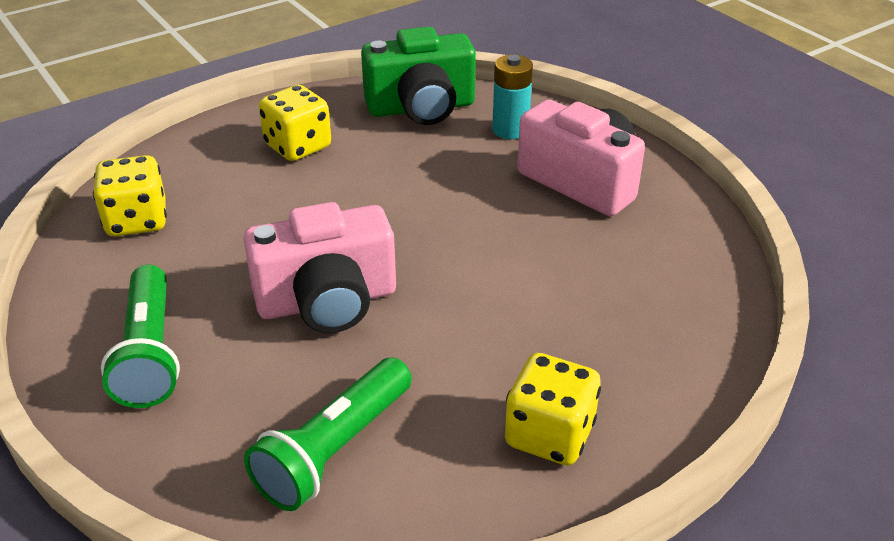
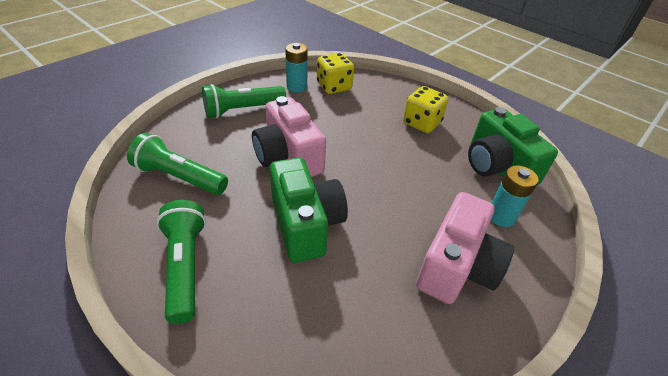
camera: 75 degrees right, 5 degrees up
yellow dice [505,353,601,465] -> green flashlight [157,200,206,324]
none -> green camera [270,158,348,263]
none -> turquoise battery [285,43,307,92]

